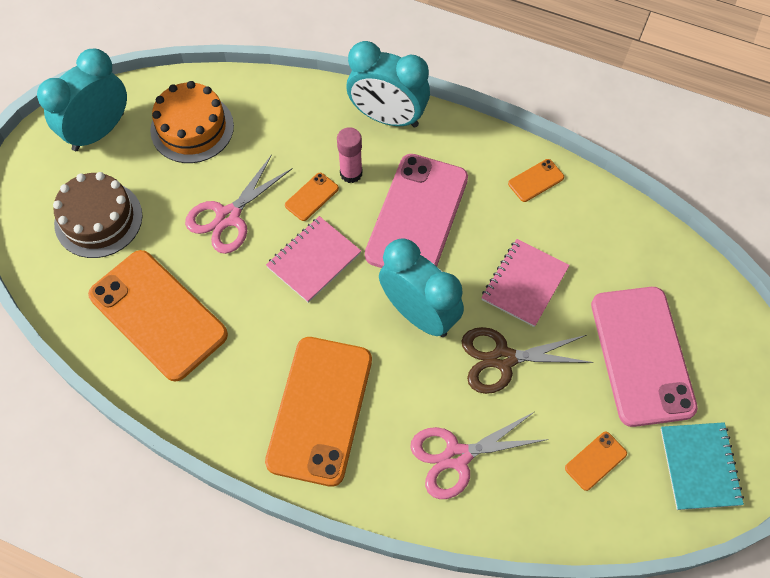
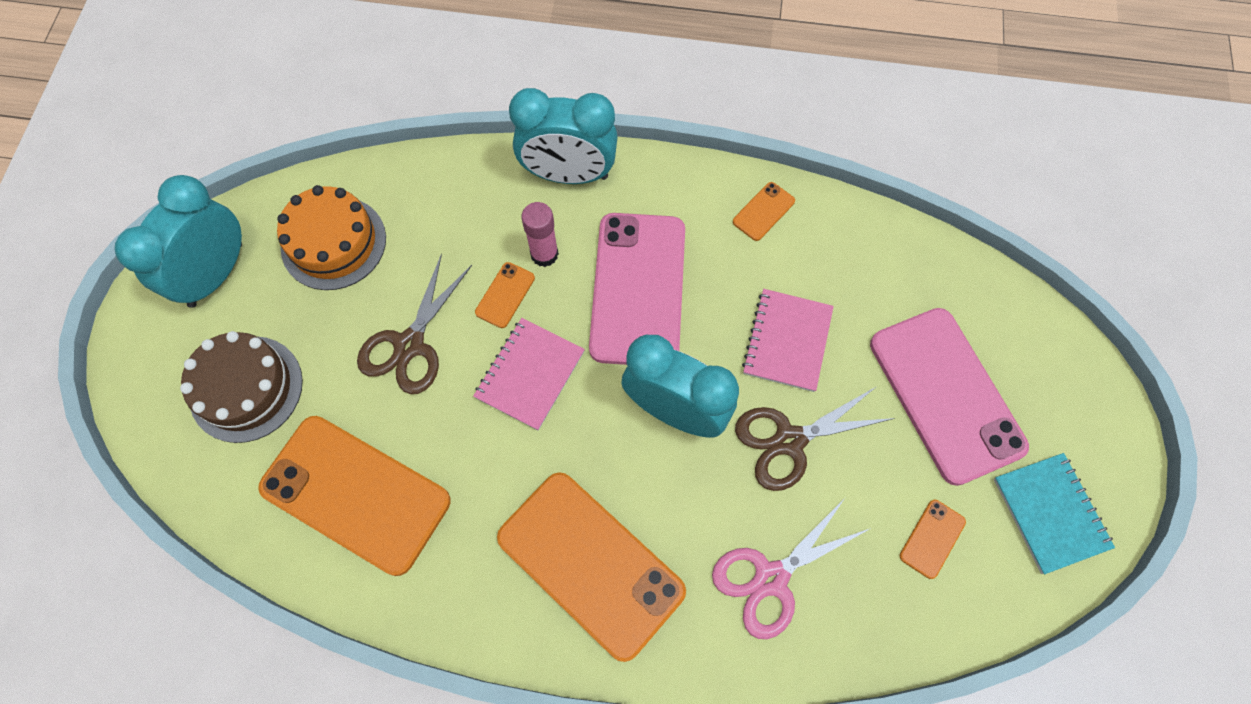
camera: 15 degrees left, 5 degrees up
pink scissors [185,155,293,254] -> brown scissors [357,253,472,394]
orange phone [265,337,372,487] -> orange phone turned 45 degrees counterclockwise [497,472,686,662]

